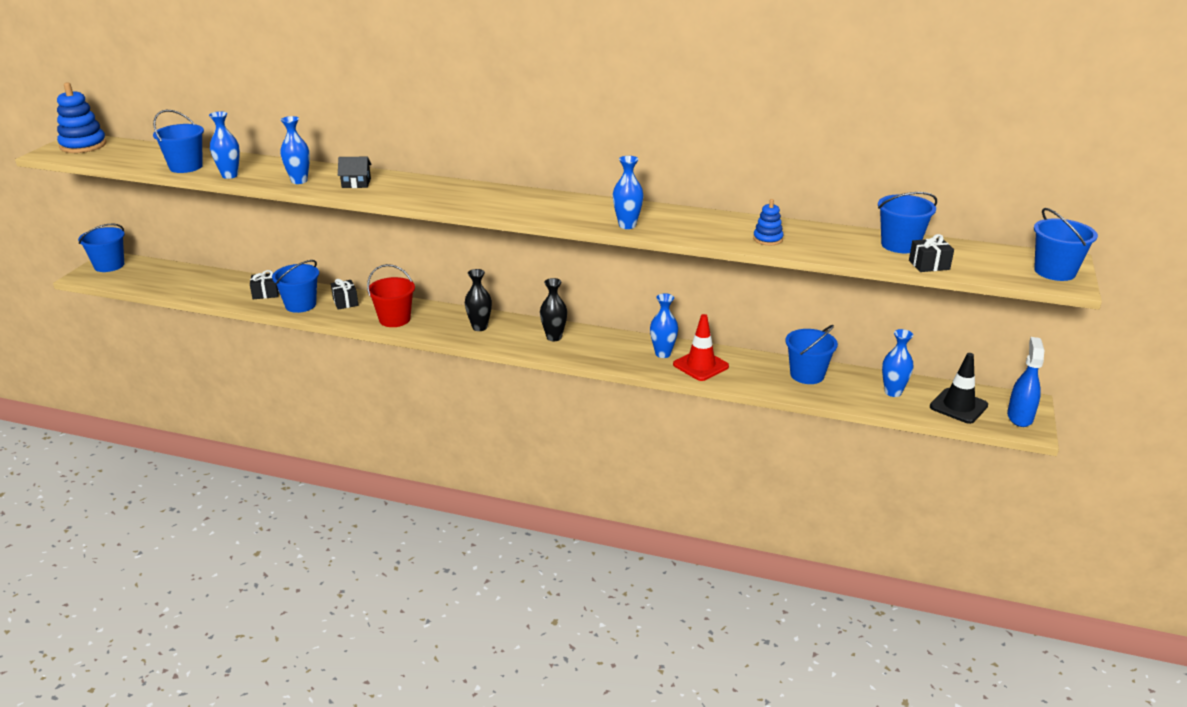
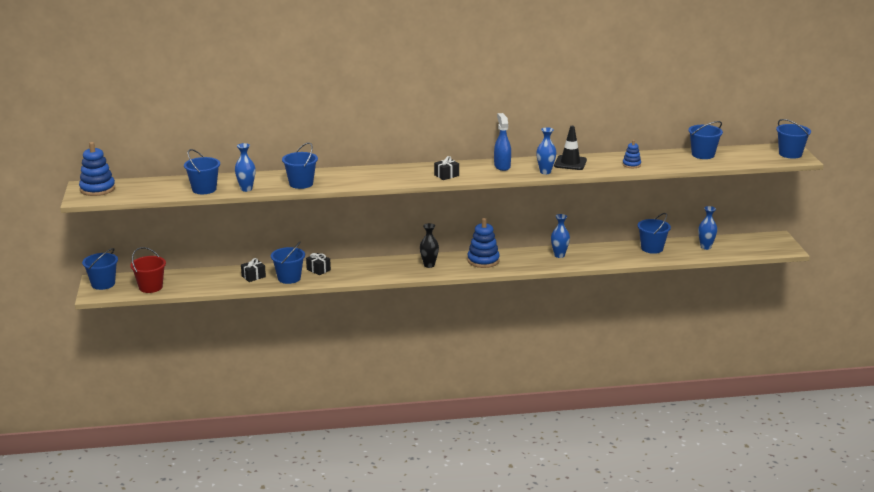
camera: 25 degrees left, 5 degrees down
blue vase [280,116,310,184] -> blue bucket [282,142,318,189]
black house [338,157,371,188] -> none
red bucket [367,264,415,327] -> red bucket moved to [130,247,166,293]
black vase [540,278,567,341] -> blue stacking toy [467,218,500,268]
red traffic cone [673,314,729,381] -> none
black gift [909,234,954,272] -> black gift moved to [434,156,459,180]
black traffic cone [930,353,988,424] -> black traffic cone moved to [554,126,587,170]
blue spray bottle [1007,337,1045,427] -> blue spray bottle moved to [494,113,511,171]

